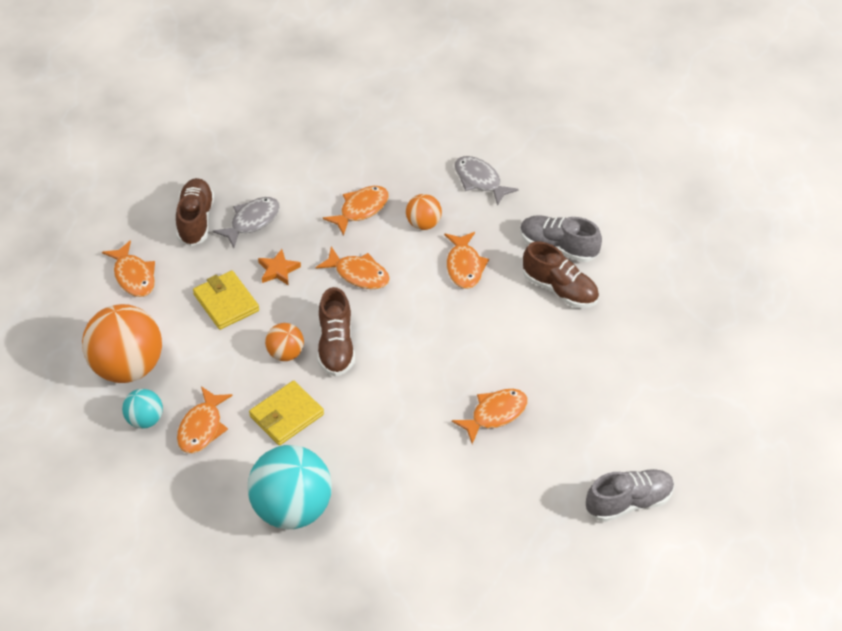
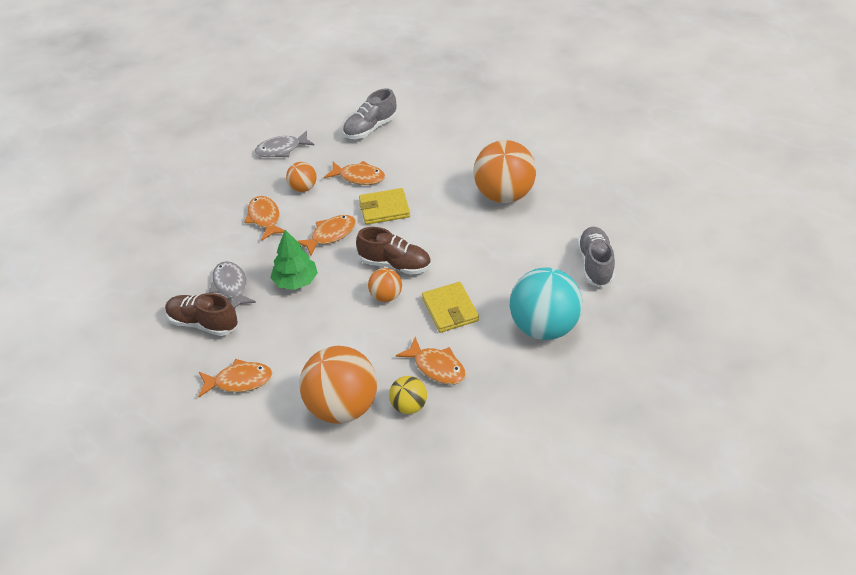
camera: 65 degrees left, 5 degrees down
turquoise ball [122,389,163,429] -> yellow ball [389,376,427,414]
yellow wallet [193,271,259,330] -> yellow wallet moved to [359,188,410,225]
orange star [258,249,301,286] -> green tree [270,230,318,290]
orange fish [452,389,528,444] -> orange ball [474,140,536,203]
brown shoe [523,241,599,308] -> none
grey shoe [586,469,674,522] -> grey shoe moved to [577,227,615,287]

